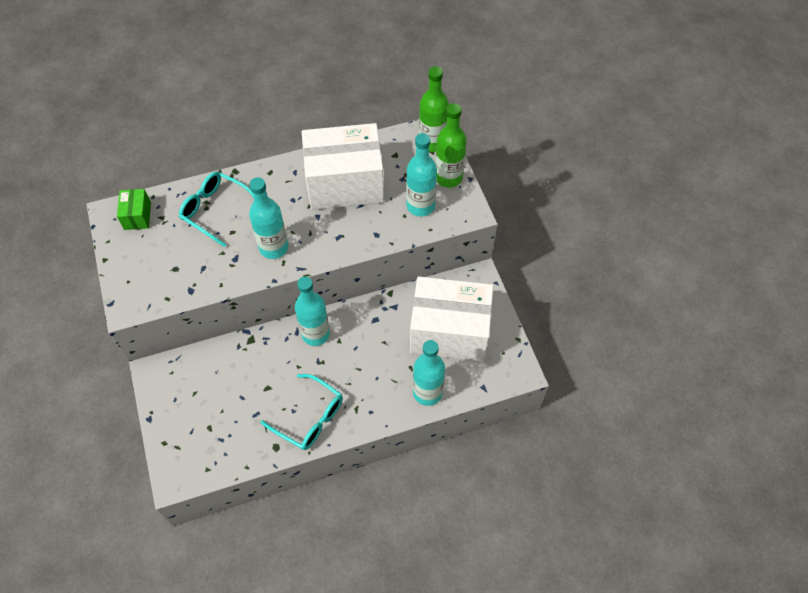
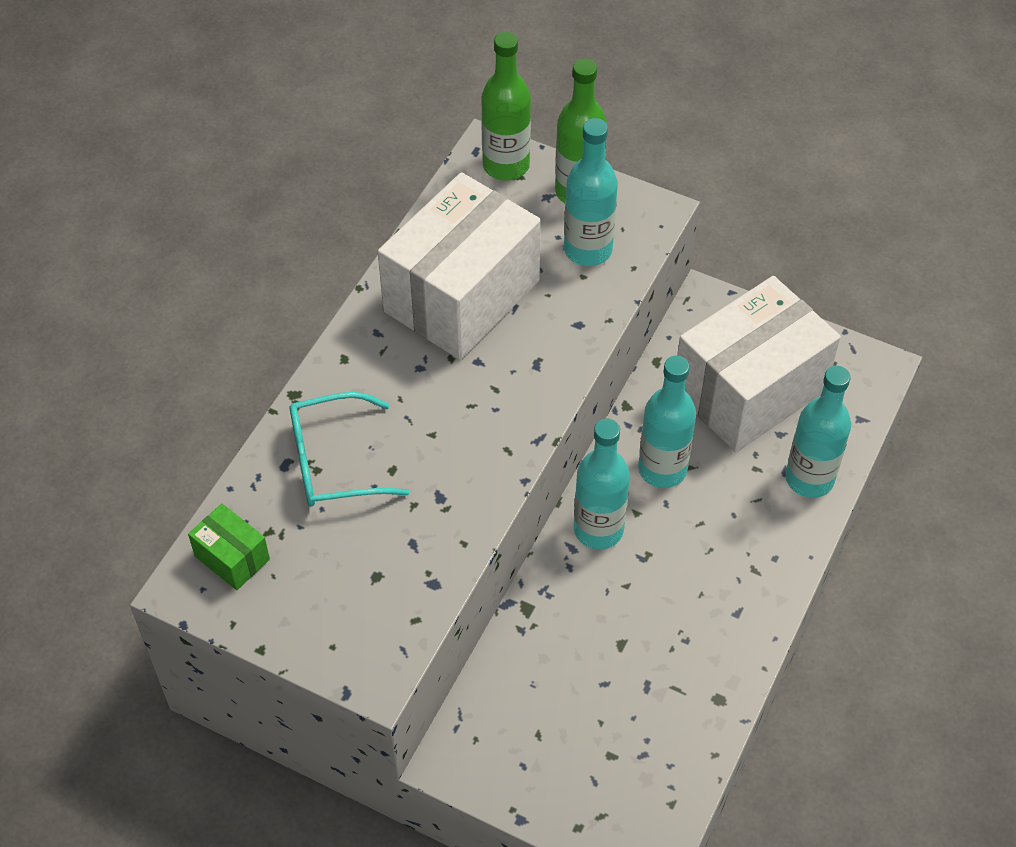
camera: 45 degrees left, 5 degrees down
turquoise bottle [249,177,288,259] -> turquoise bottle moved to [638,356,696,488]
turquoise glasses [261,374,343,450] -> none

